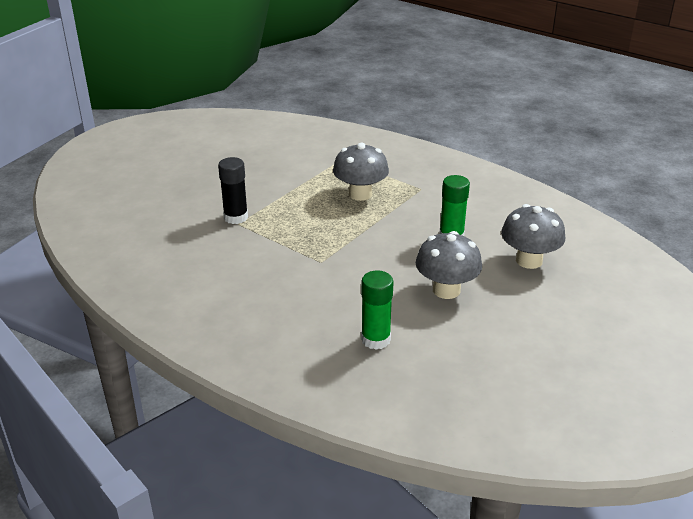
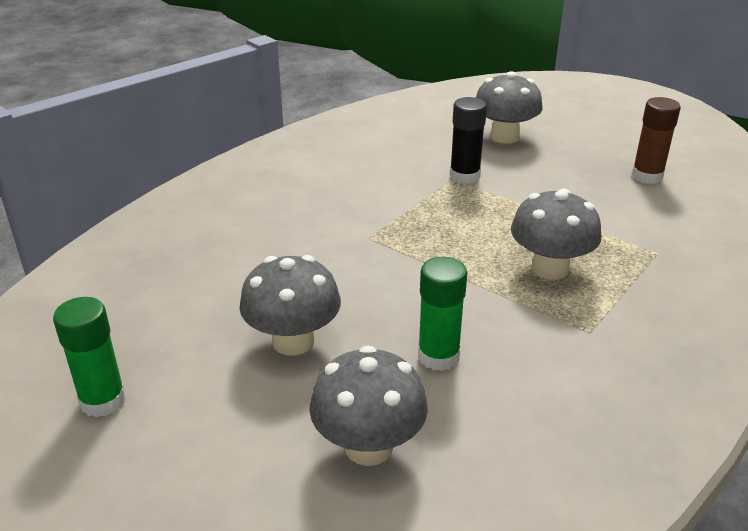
camera: 90 degrees right, 0 degrees up
green glue stick [361,270,394,350] -> green glue stick moved to [53,297,126,417]
none -> grey mushroom [476,71,543,144]
none -> brown glue stick [632,97,681,184]

